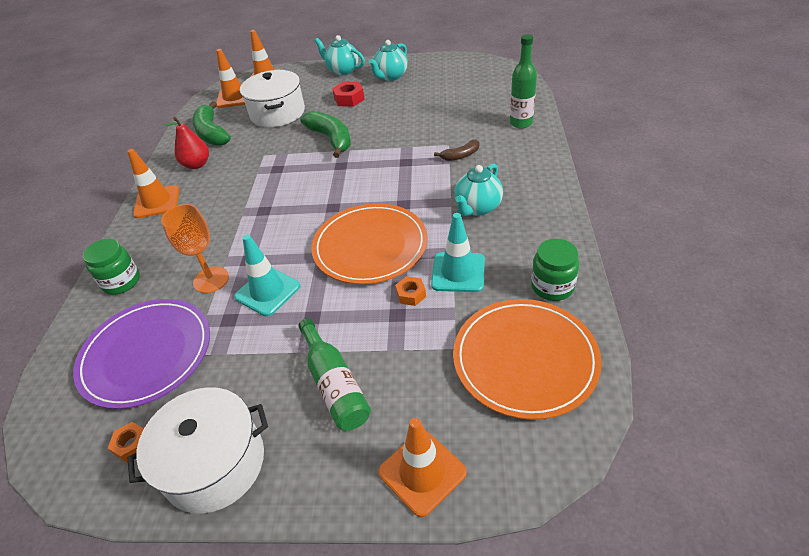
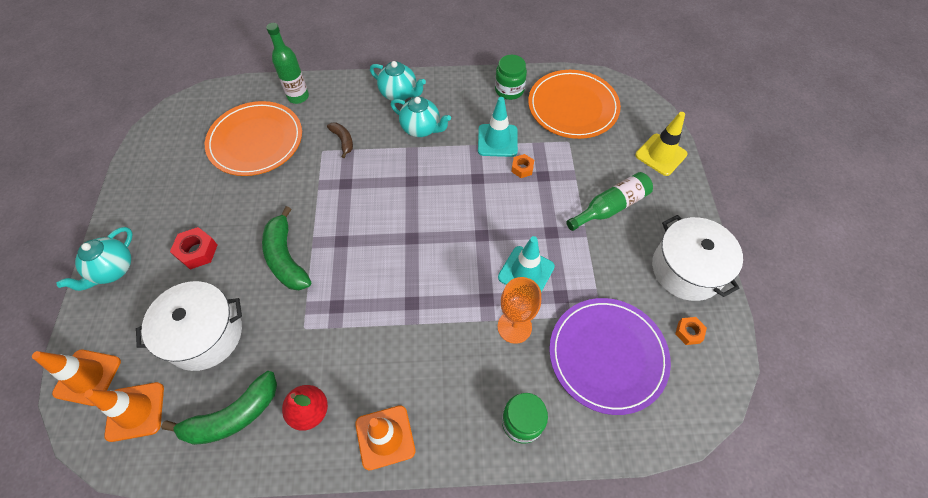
camera: 100 degrees left, 15 degrees up
green banana [300,111,351,158] -> green banana turned 75 degrees counterclockwise [262,206,311,290]
orange plate [311,203,428,284] -> orange plate moved to [205,101,302,176]
turquoise teapot [369,40,408,81] -> turquoise teapot moved to [370,61,426,101]
orange traffic cone [378,418,467,517] -> yellow traffic cone [635,112,688,176]

